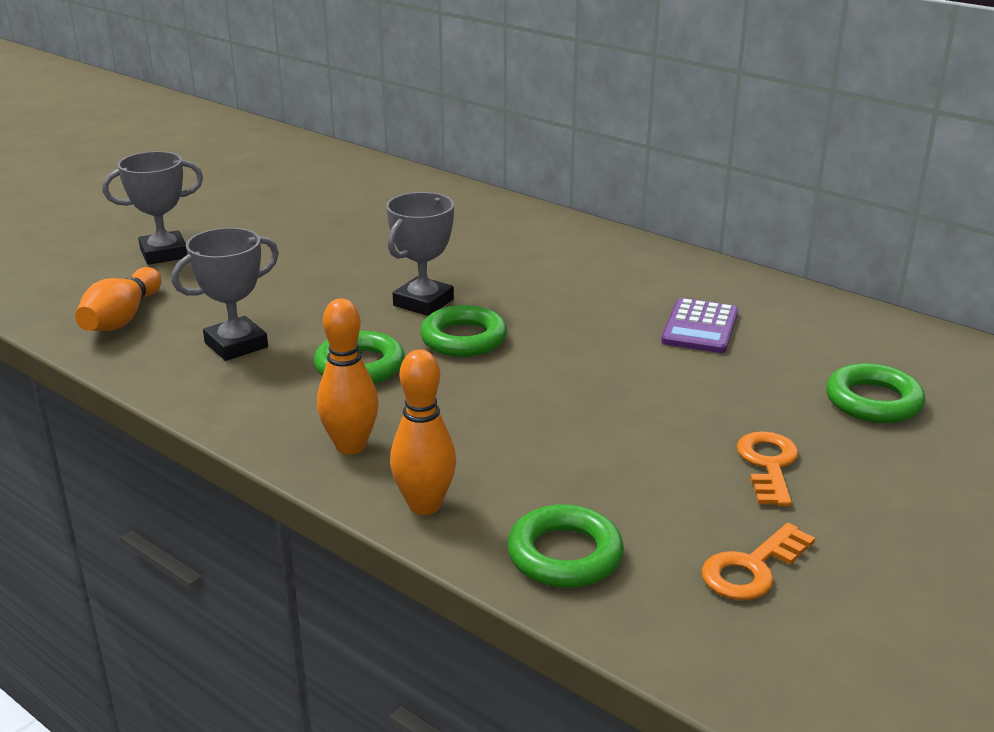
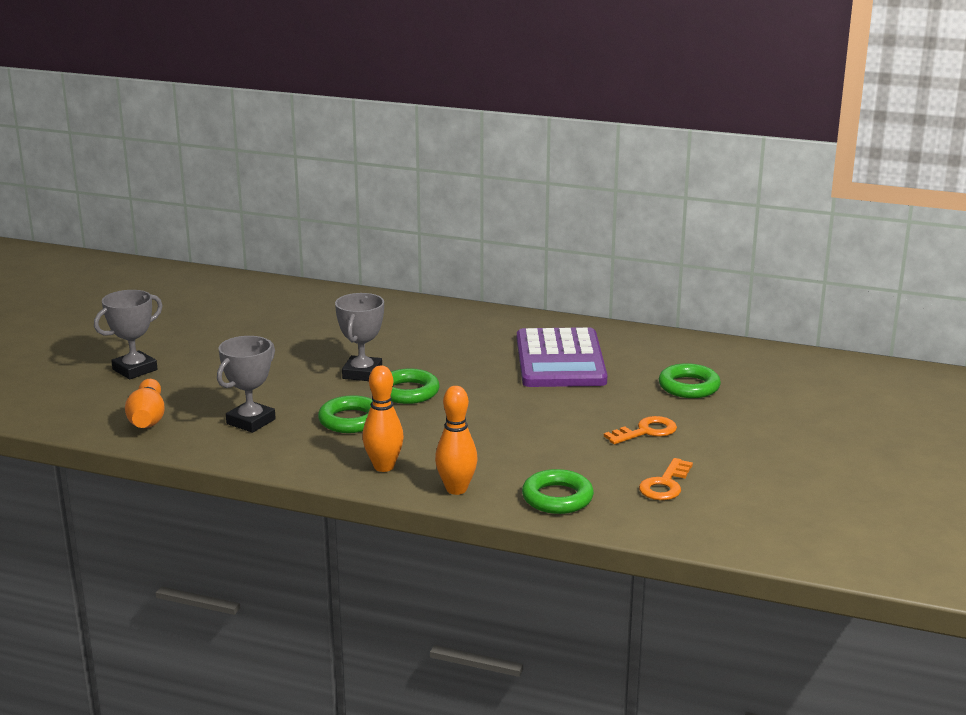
camera: 20 degrees left, 5 degrees down
purple calculator [661,298,738,353] -> purple calculator [517,327,607,387], size x1.87
orange key [737,431,799,507] -> orange key turned 75 degrees clockwise [604,416,677,444]

